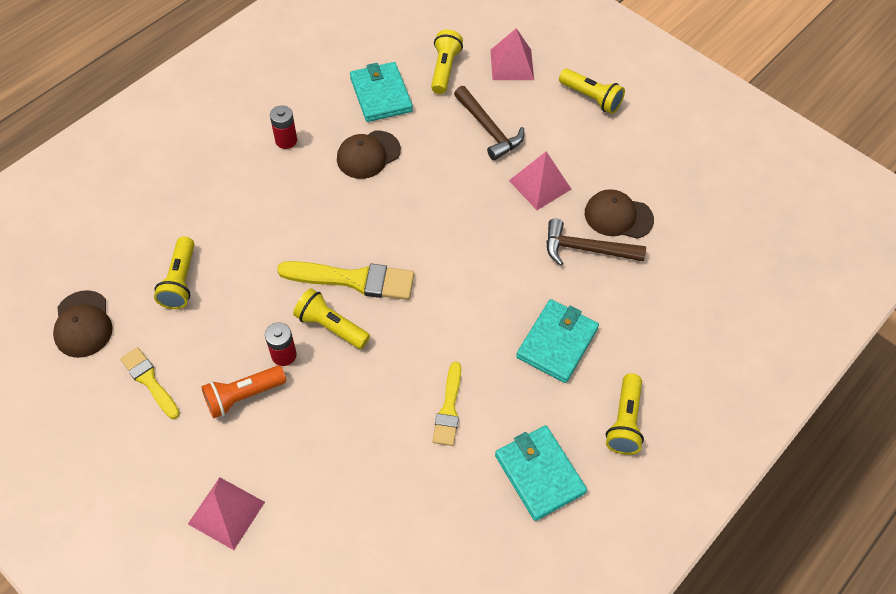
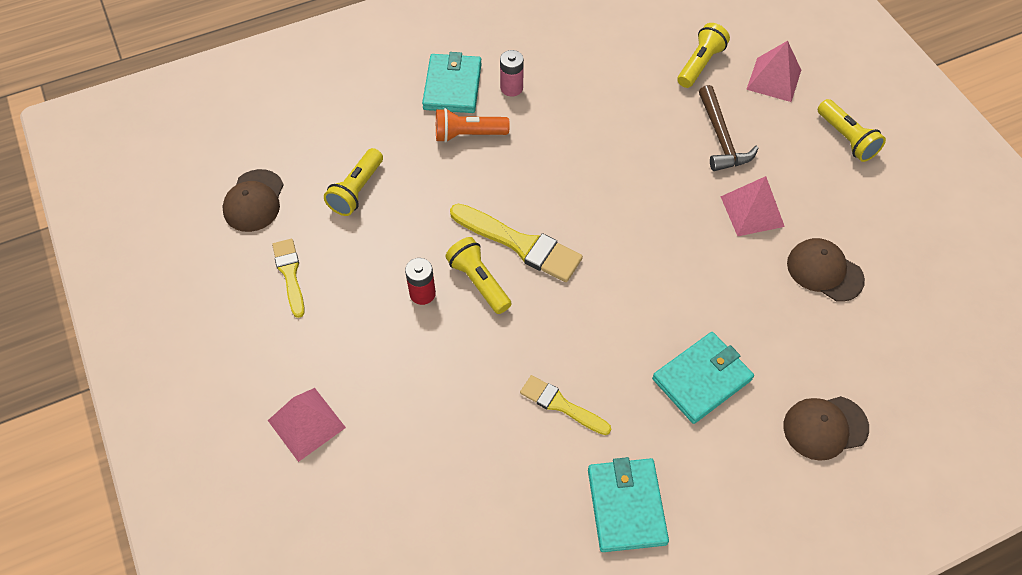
camera: 25 degrees right, 0 degrees up
orange flashlight [201,366,286,418] -> orange flashlight moved to [436,108,510,143]
red battery [270,105,297,149] -> pink battery [500,50,524,96]
brown cap [337,131,401,179] -> brown cap moved to [784,396,869,461]
turquoise wallet [350,62,413,122] -> turquoise wallet moved to [422,52,482,113]
yellow brush [433,362,461,446] -> yellow brush turned 90 degrees clockwise [520,375,611,435]
brown hammer [546,218,646,266] -> none
yellow flashlight [606,373,644,455] -> none

